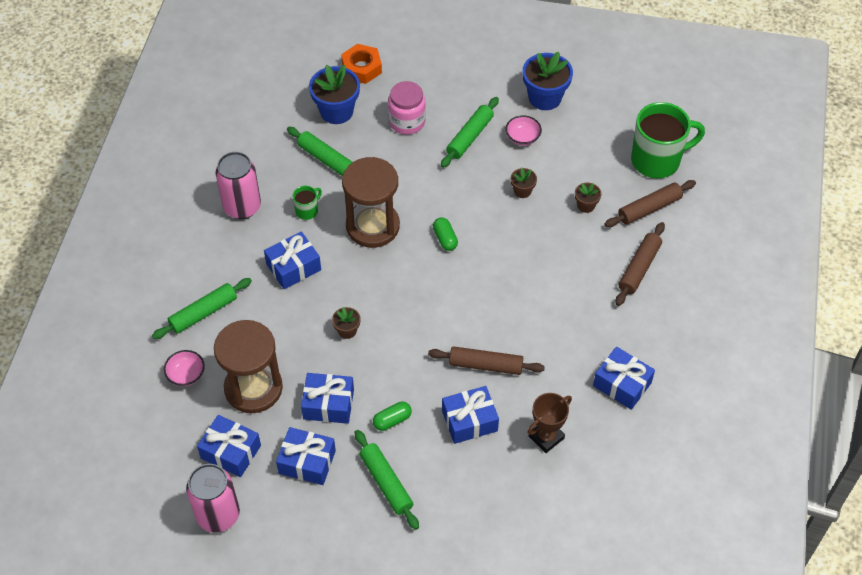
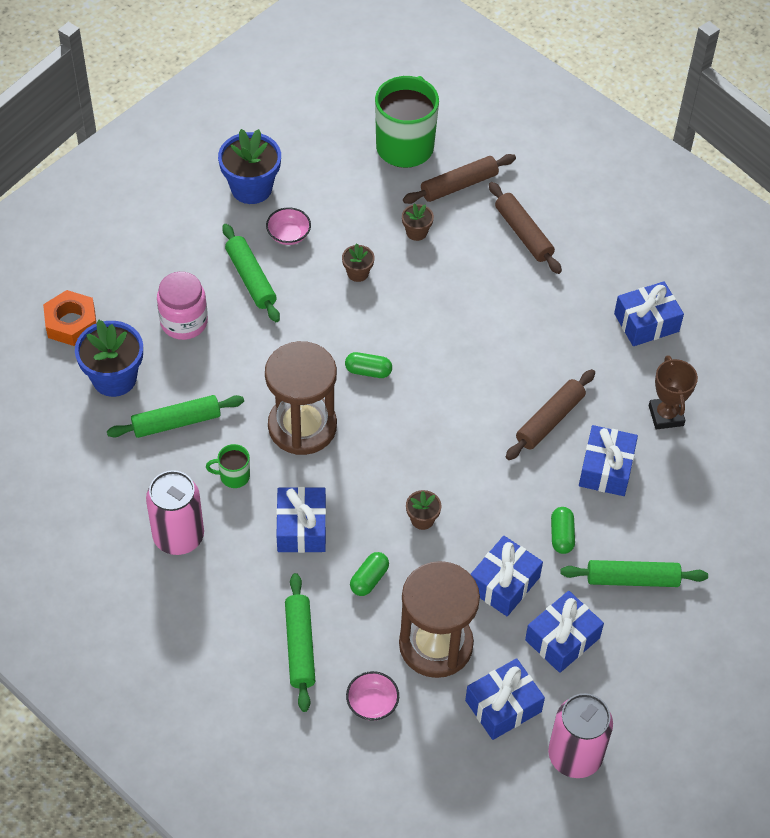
camera: 60 degrees left, 0 degrees up
green mug [293,186,322,220] -> green mug turned 75 degrees counterclockwise [206,444,250,488]
brown rolling pin [605,180,696,227] -> brown rolling pin turned 60 degrees clockwise [403,154,516,204]
none -> green capsule [350,552,389,596]

